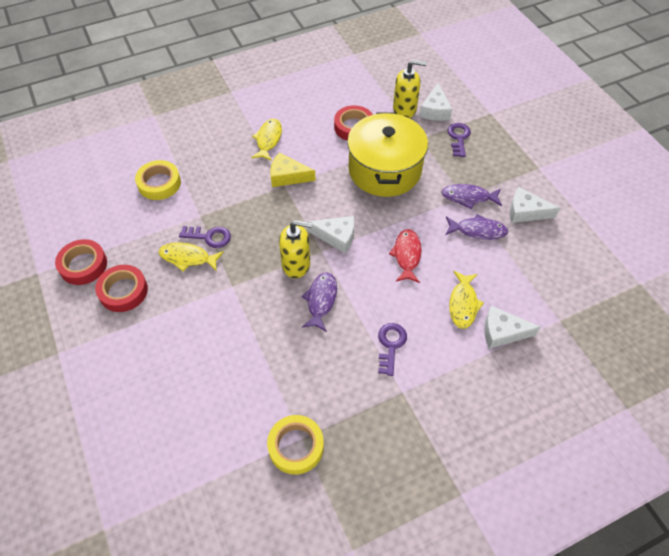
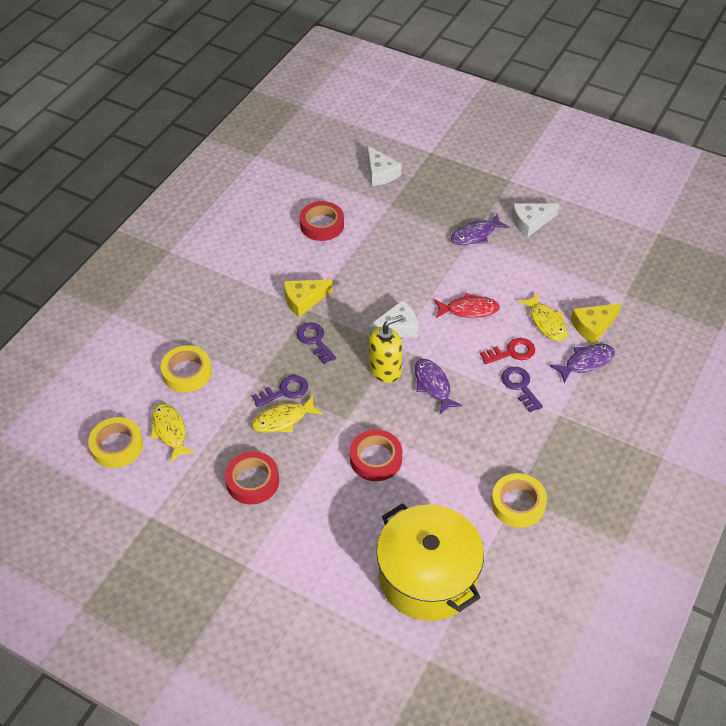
camera: 35 degrees left, 5 degrees down
red tape [55,239,107,285] -> red tape moved to [350,429,402,481]
yellow fish [251,119,282,161] -> yellow fish moved to [150,403,195,462]
yellow pot [347,112,428,197] -> yellow pot moved to [376,503,484,621]
red fish [389,229,422,283] -> red fish turned 120 degrees clockwise [434,293,500,318]
yellow soap dispenser [393,60,427,118] -> none
purple fish [445,214,509,240] -> purple fish moved to [550,344,615,384]
purple key [447,123,471,157] -> purple key moved to [296,322,336,364]
white cheese [484,306,541,349] -> yellow cheese [571,303,622,345]
none -> yellow tape [88,417,143,468]
none -> red key [480,338,535,364]

